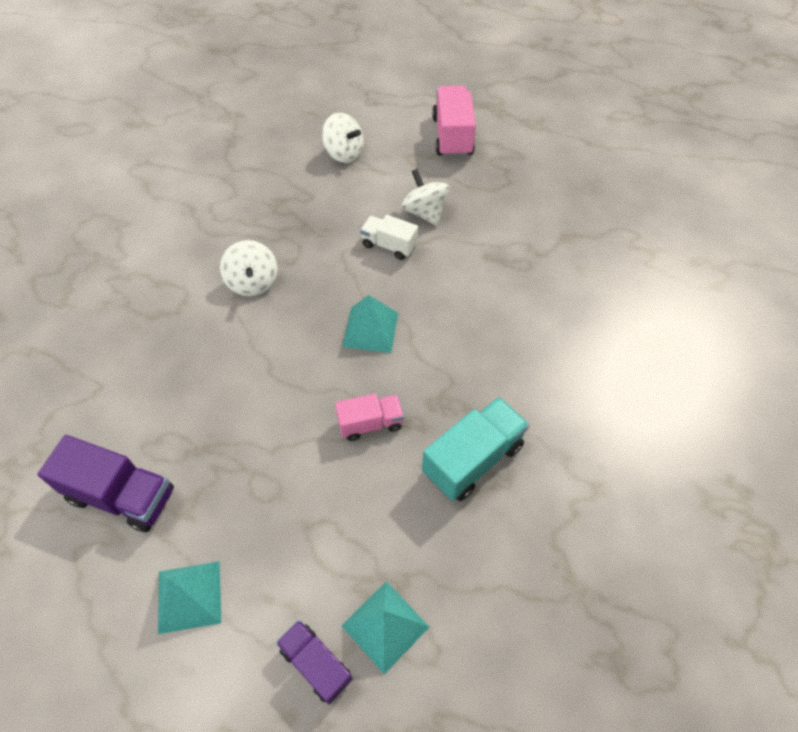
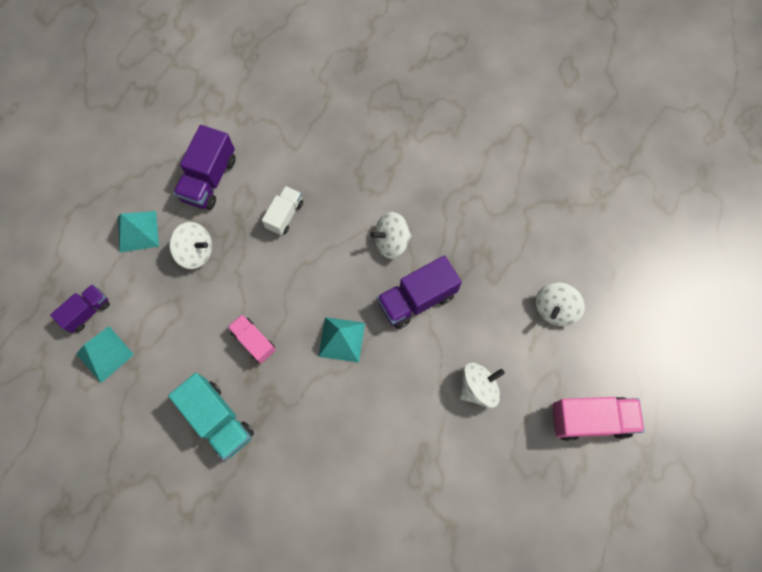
camera: 90 degrees right, 15 degrees up
pink truck [335,393,404,441] -> pink truck turned 150 degrees clockwise [227,314,276,364]
white truck [360,215,418,260] -> white truck moved to [262,186,303,235]
none -> white spinning top [169,222,212,269]
none -> purple truck [377,255,462,329]

